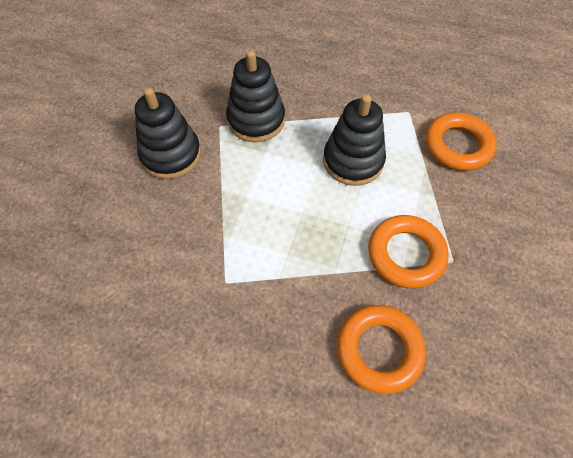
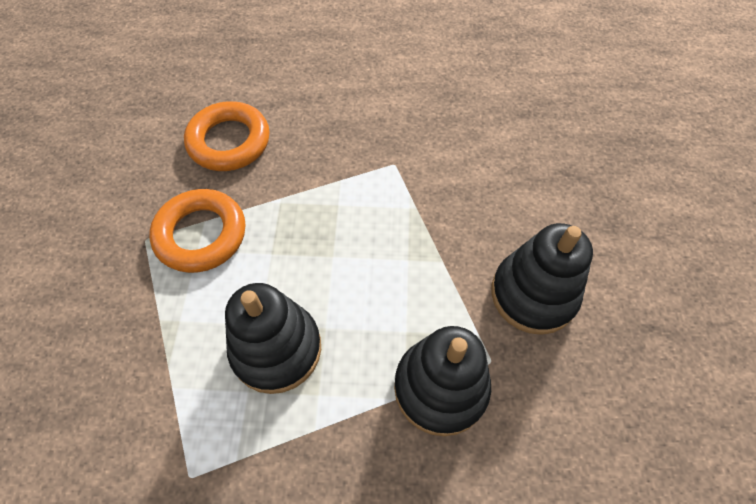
camera: 165 degrees right, 0 degrees up
orange ring [425,113,497,171] -> none

